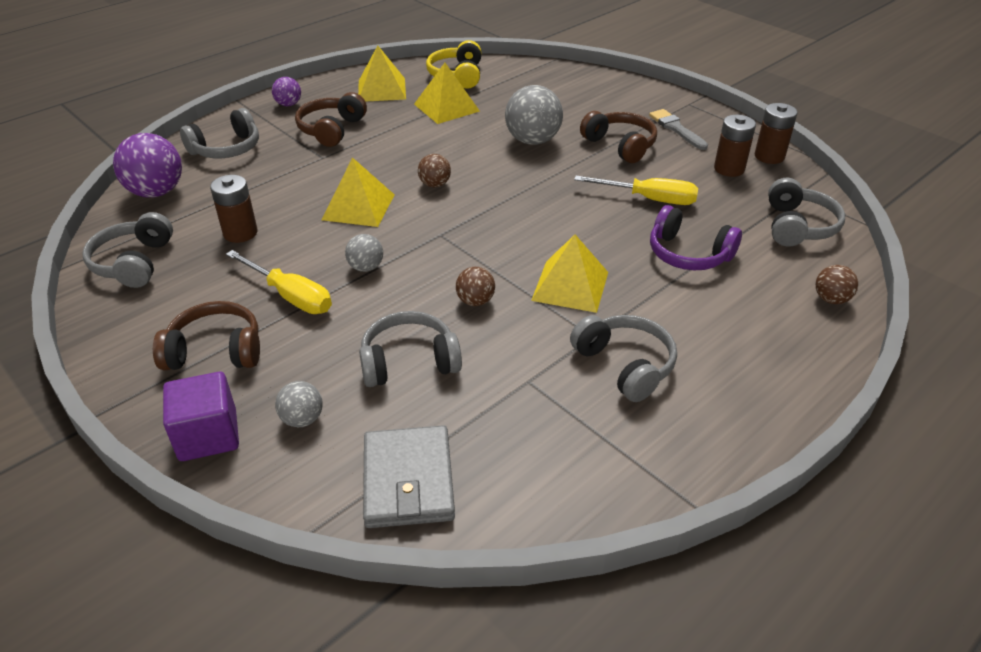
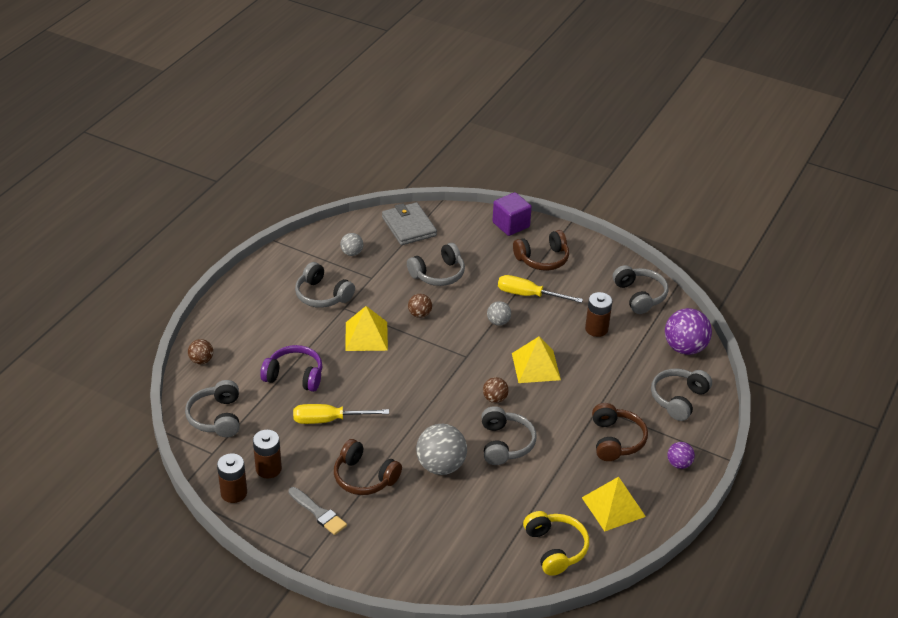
camera: 160 degrees right, 0 degrees up
grey ball [275,381,323,427] -> grey ball moved to [340,233,363,256]
yellow pyramid [414,63,480,124] -> none
none -> grey headphones [481,406,537,465]

